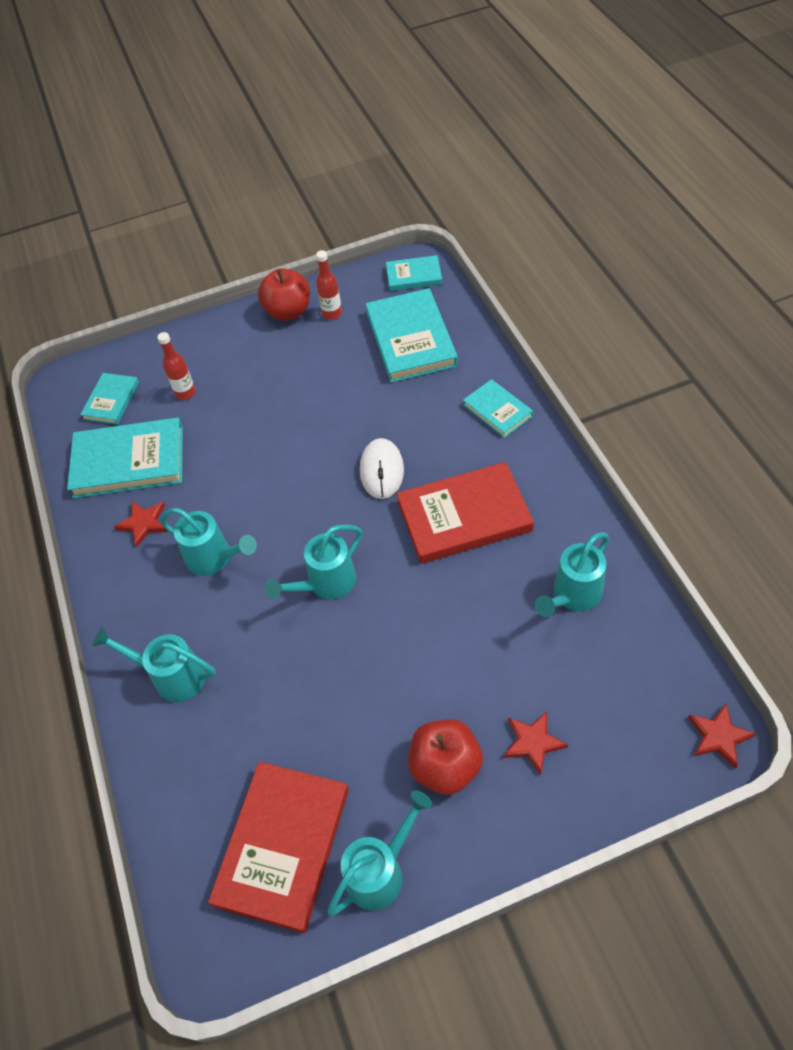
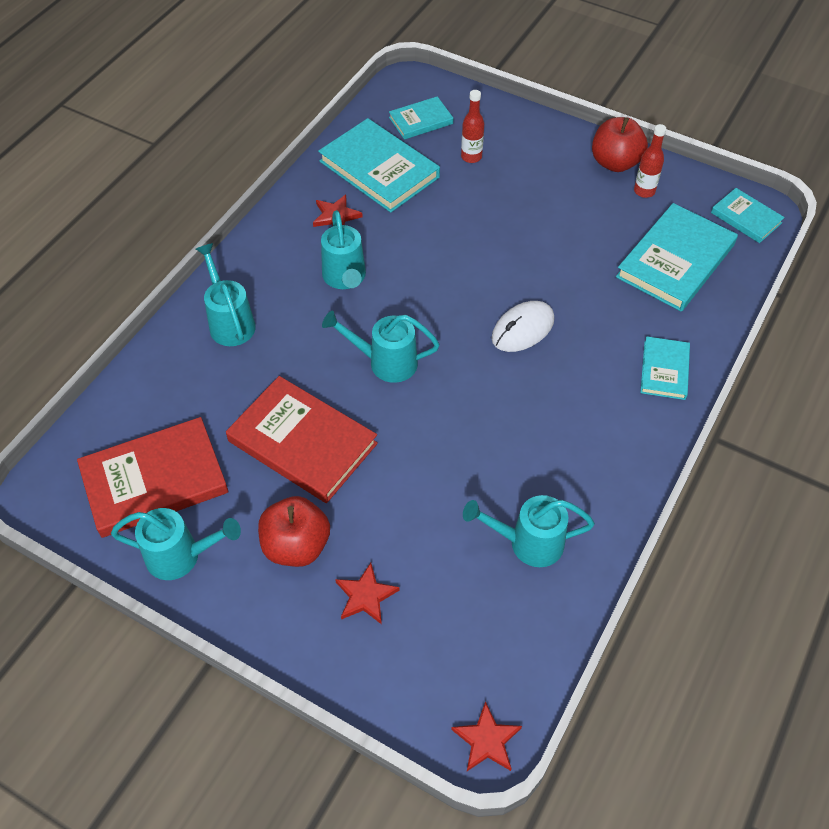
camera: 45 degrees right, 0 degrees up
red book [397,462,534,564] -> red book moved to [226,376,378,503]

